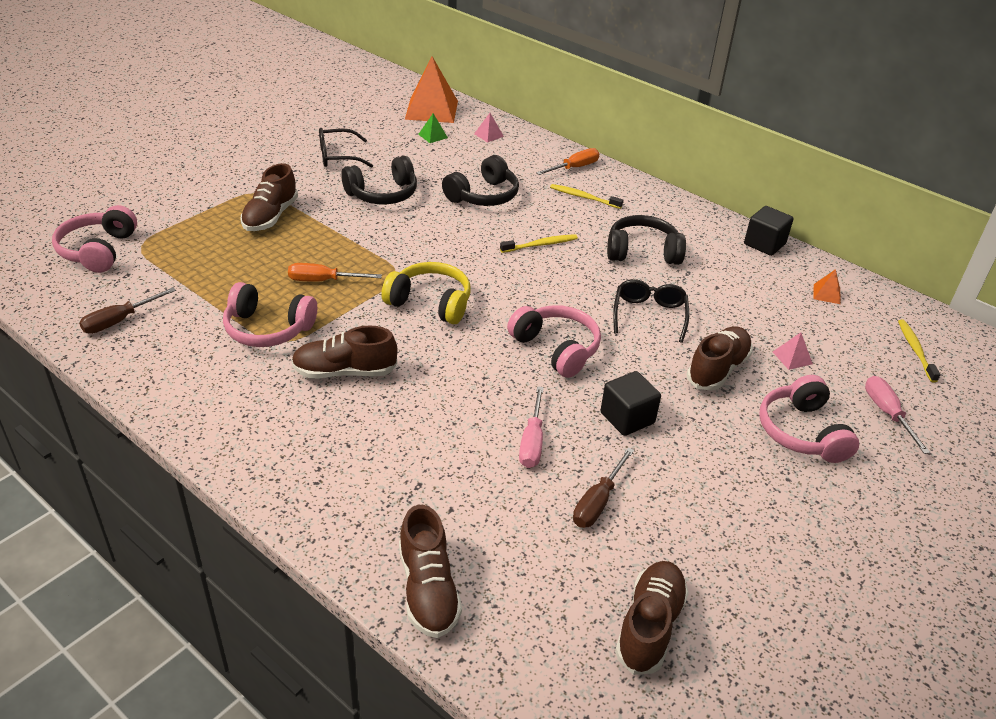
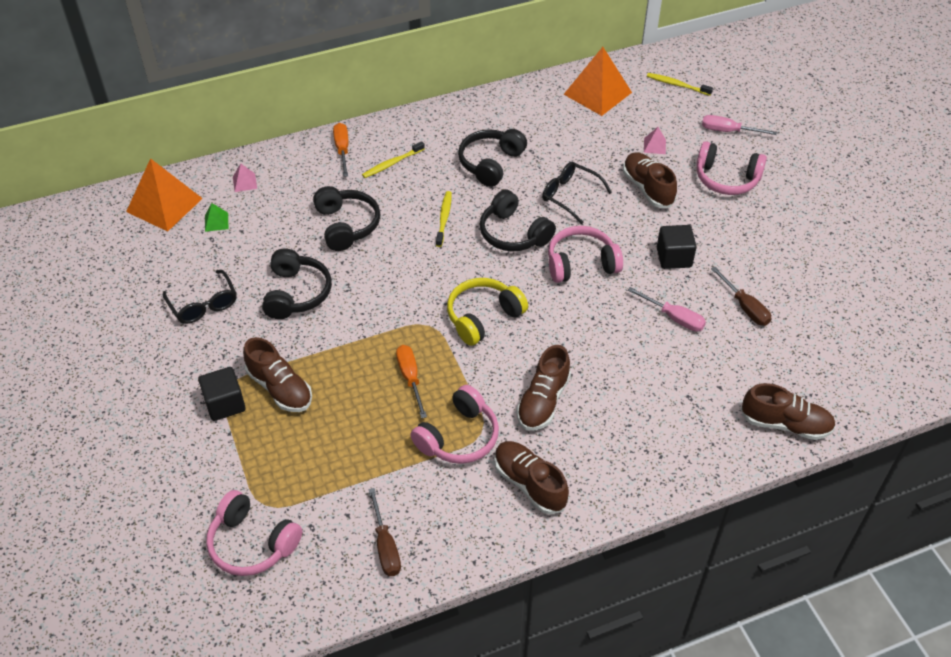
camera: 60 degrees left, 10 degrees up
orange screwdriver [288,263,382,282] -> orange screwdriver turned 135 degrees clockwise [396,345,427,418]
black glasses [319,128,373,168] -> black glasses turned 45 degrees counterclockwise [163,270,236,324]
brown shoe [615,561,689,675] -> brown shoe moved to [494,441,569,514]
black cube [744,206,793,256] -> black cube moved to [198,367,246,421]
orange pyramid [813,269,841,304] -> orange pyramid [564,47,632,116], size x2.34
none -> black headphones [480,189,556,251]

